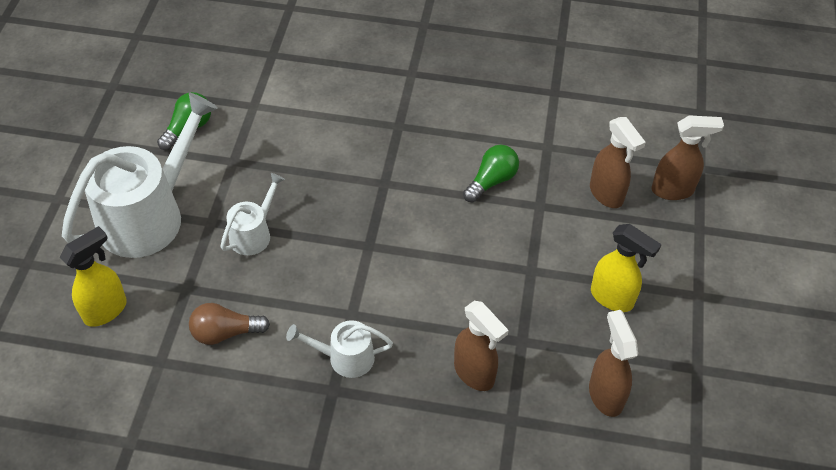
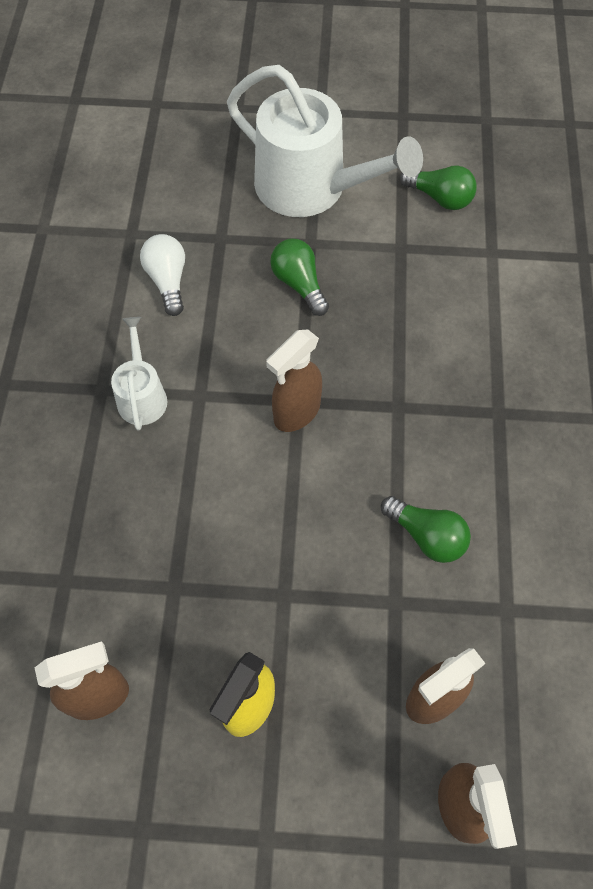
camera: 85 degrees right, 10 degrees up
yellow spray bottle [60,226,127,327] -> none
brown light bulb [189,303,270,345] -> white light bulb [140,234,185,316]
white watering can [220,173,285,255] -> green light bulb [270,238,329,316]
brown spray bottle [454,301,509,391] -> brown spray bottle moved to [266,329,322,432]

